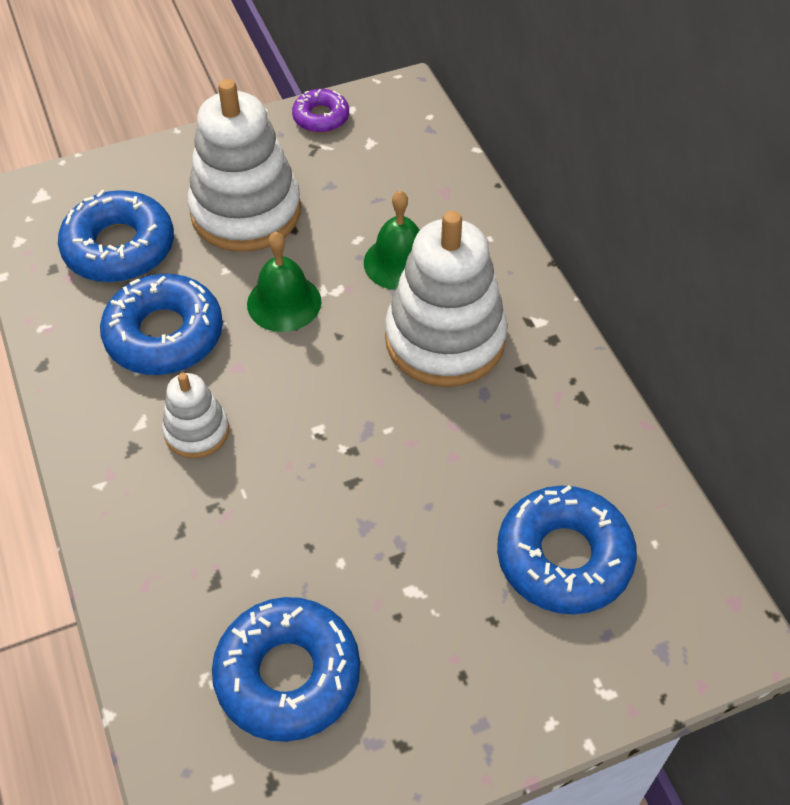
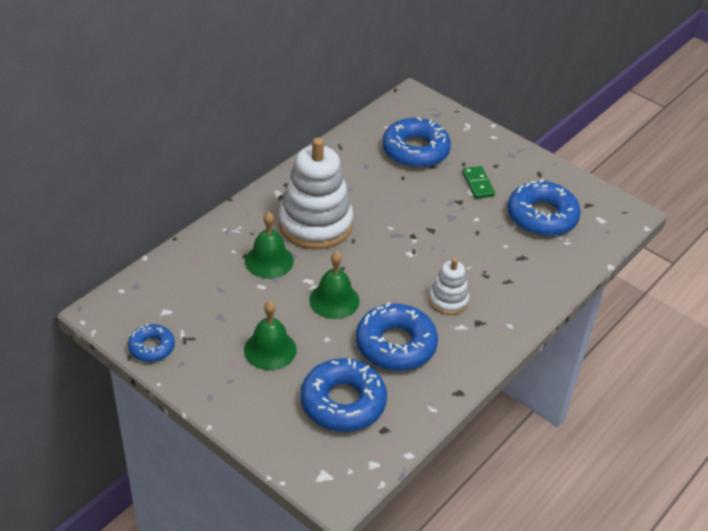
camera: 120 degrees left, 10 degrees down
white stacking toy [187,79,301,252] -> green bell [244,301,297,370]
purple donut [292,89,349,133] -> blue donut [128,324,175,362]
none -> green domino [462,166,495,199]

